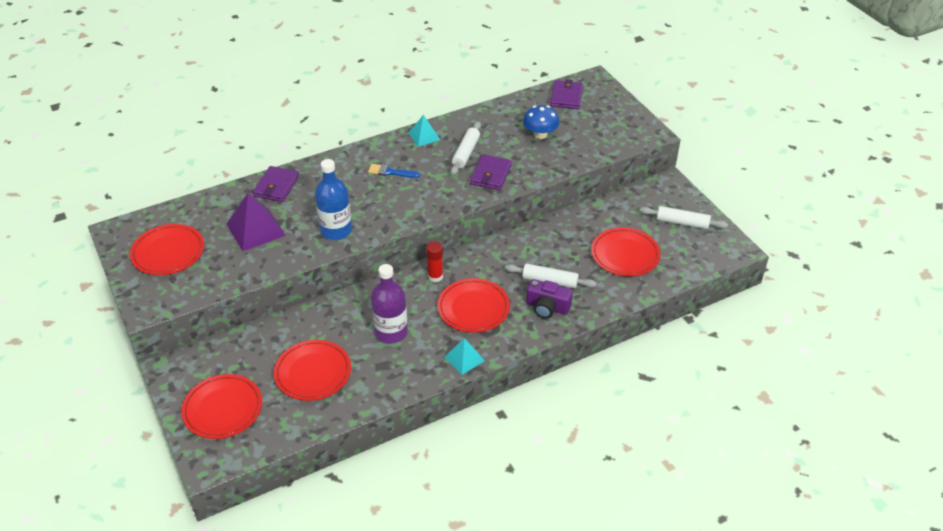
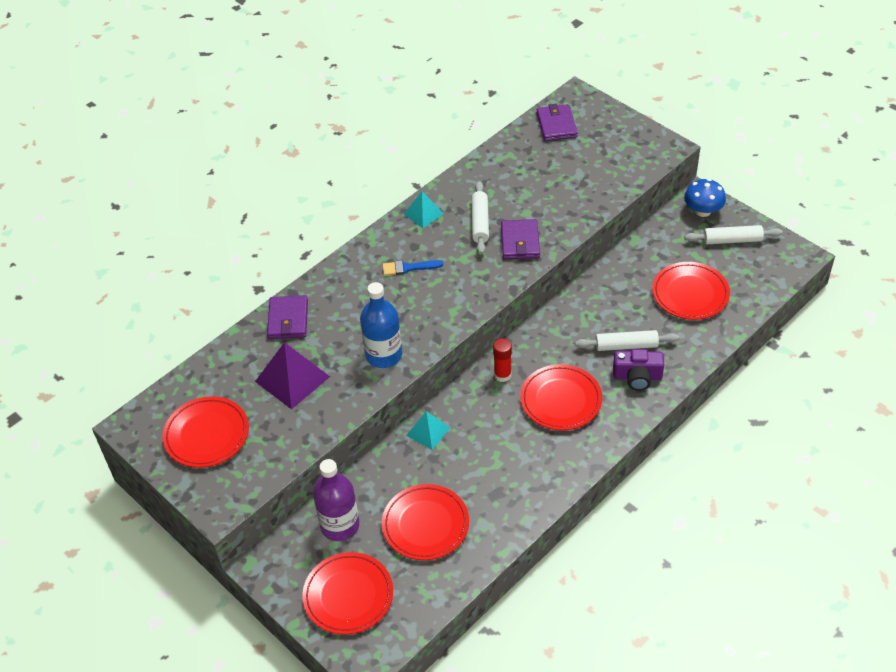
camera: 15 degrees left, 5 degrees up
purple bottle [371,264,408,344] -> purple bottle moved to [313,459,359,541]
turquoise pyramid [445,338,485,375] -> turquoise pyramid moved to [406,411,450,450]
blue mushroom [523,105,559,139] -> blue mushroom moved to [684,178,726,217]

